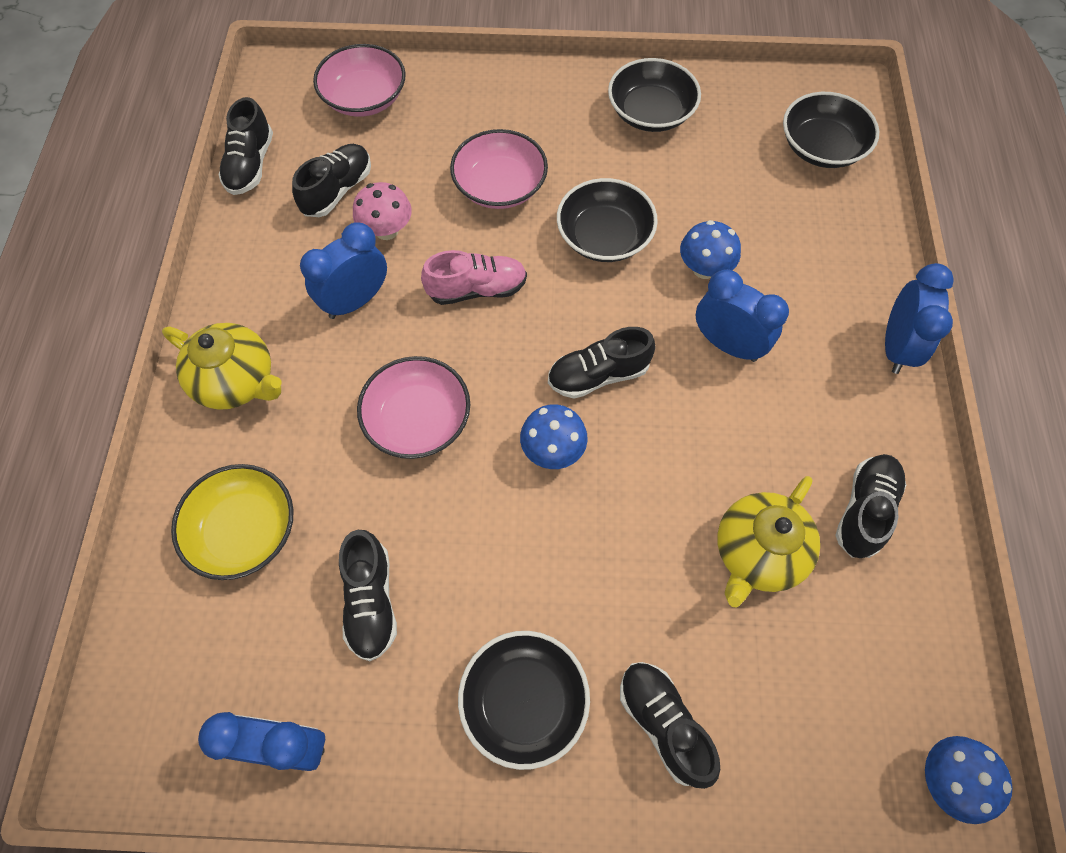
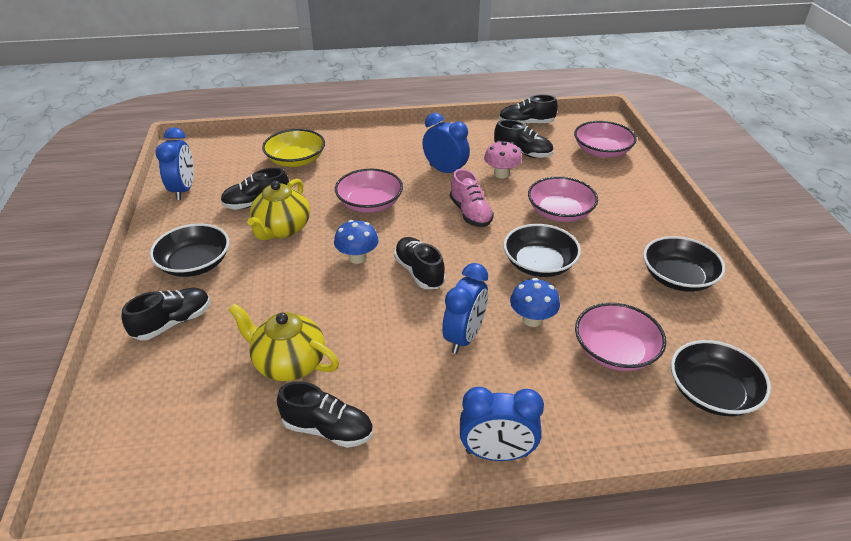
camera: 80 degrees right, 25 degrees down
yellow teapot [162,323,282,410] -> yellow teapot moved to [247,179,310,240]
blue mushroom [925,736,1013,824] -> none
none -> pink bowl [575,303,666,371]

